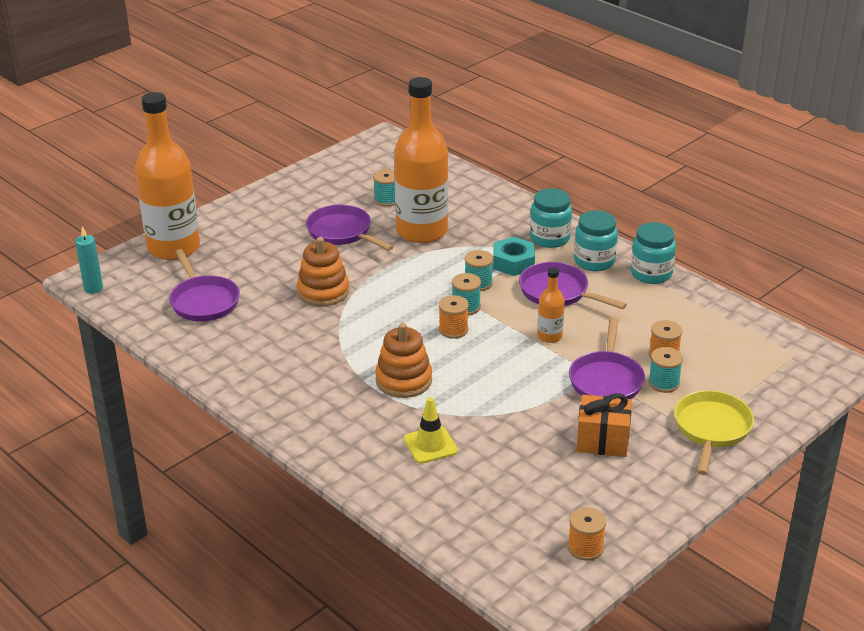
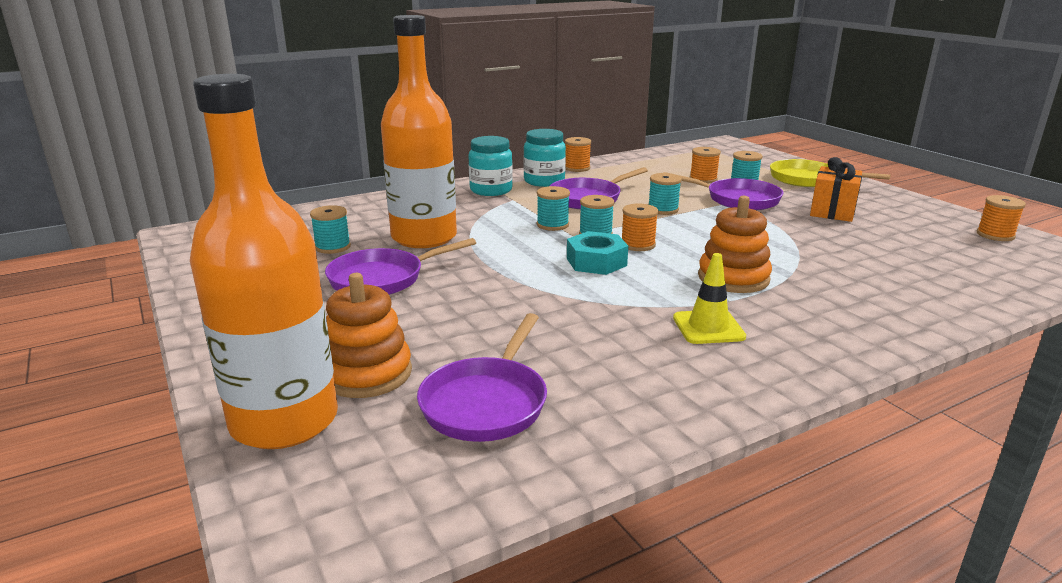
camera: 75 degrees left, 10 degrees down
turquoise candle [75,226,103,294] -> none
purple pan [169,249,240,322] -> purple pan turned 120 degrees clockwise [417,313,547,442]
orange stacking toy [297,237,349,306] -> orange stacking toy moved to [326,273,412,398]
yellow traffic cone [404,397,458,464] -> yellow traffic cone moved to [673,253,746,344]
turquoise nut [493,237,535,276] -> turquoise nut moved to [567,231,628,275]
orange bottle [537,268,565,343] -> turquoise spool [649,173,682,215]
turquoise jar [631,222,676,284] -> orange spool [565,137,591,172]

